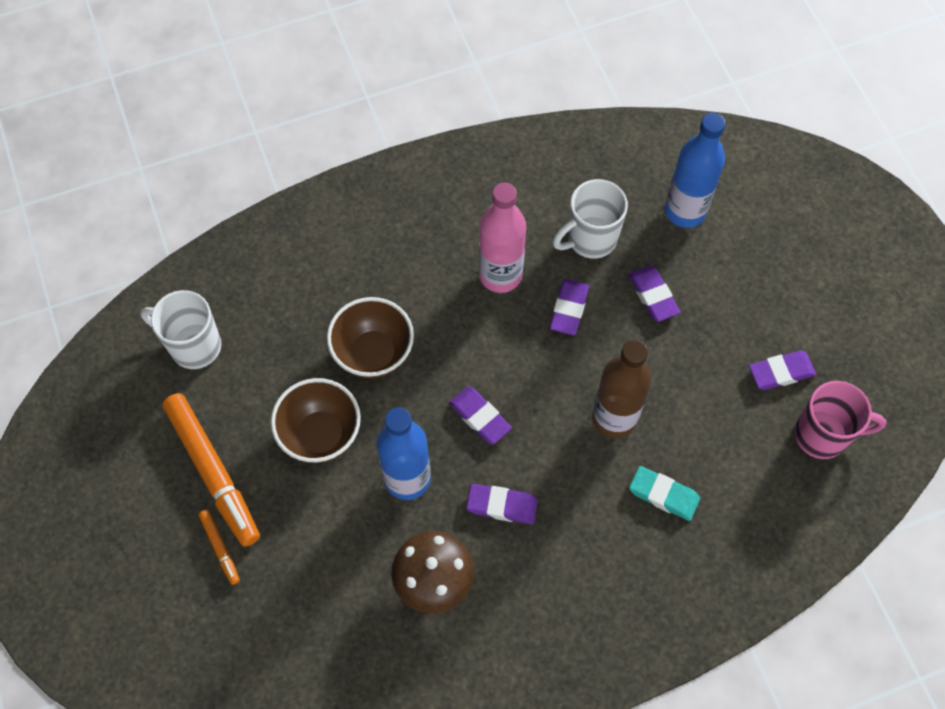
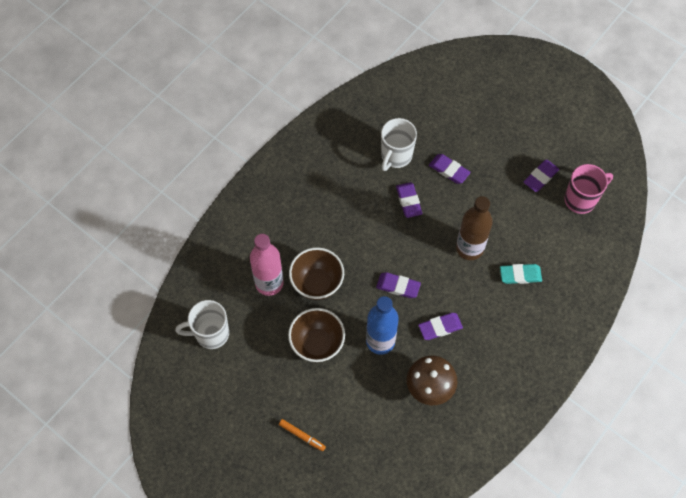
camera: 30 degrees left, 0 degrees up
orange marker [162,393,260,547] -> none
pink bottle [479,182,526,293] -> pink bottle moved to [250,234,284,296]
blue bottle [665,113,725,228] -> none

